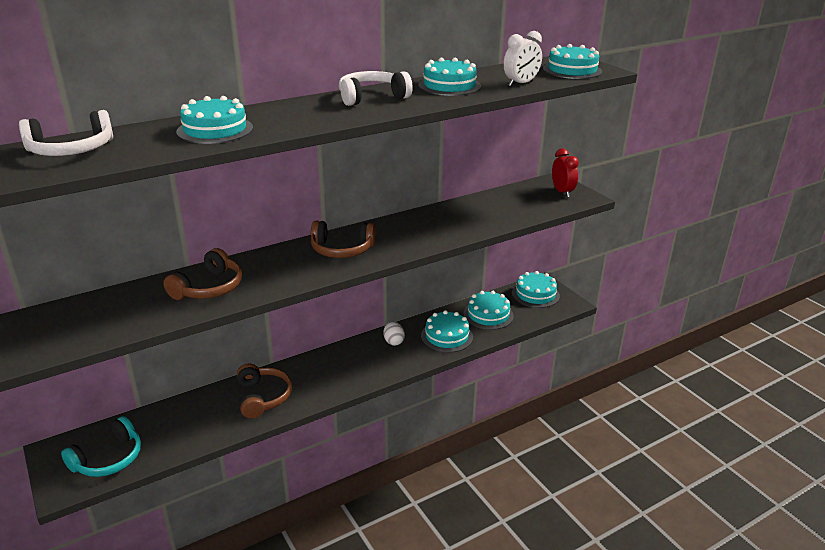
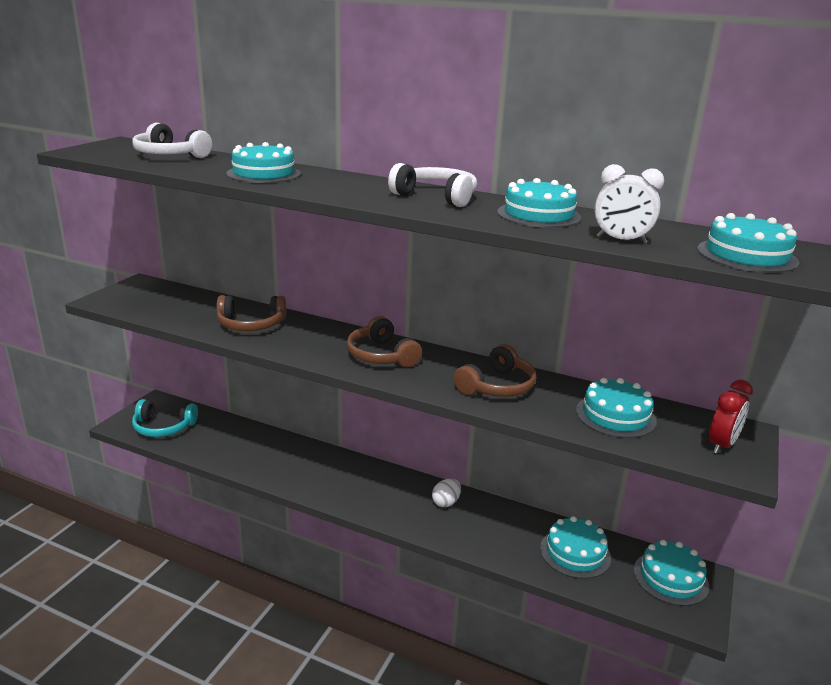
camera: 55 degrees right, 5 degrees down
brown headphones [237,364,292,419] -> brown headphones moved to [454,344,536,397]
turquoise cake [421,310,473,353] -> turquoise cake moved to [576,378,657,438]

